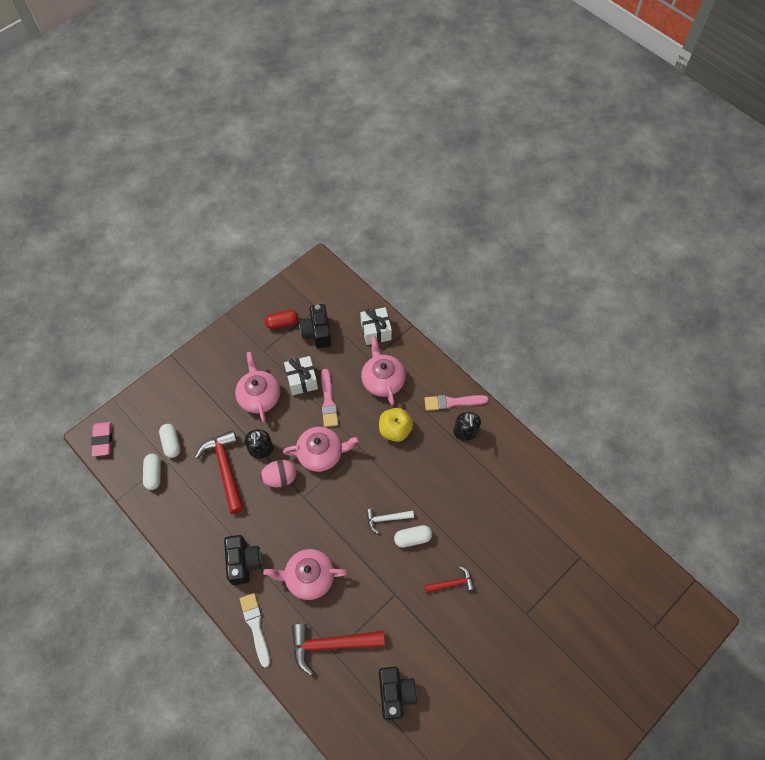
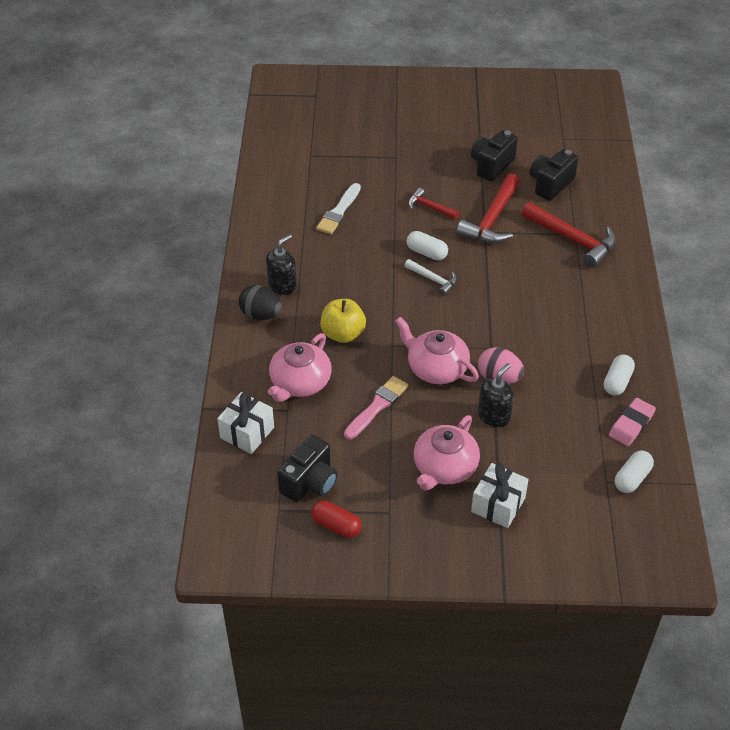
camera: 135 degrees left, 15 degrees down
pink eraser [91,422,112,456] -> pink eraser moved to [609,398,656,446]
white capsule [159,424,180,458] -> white capsule moved to [604,355,635,395]
red hammer [195,430,244,514] -> red hammer moved to [457,173,520,243]
black camera [224,535,262,585] -> black camera moved to [471,130,518,182]
white brush [240,593,270,668] -> white brush moved to [316,183,361,234]
pink teapot [263,549,348,600] -> none
white gift [284,356,318,395] -> white gift moved to [471,463,529,528]
pink brush [424,395,489,411] -> black egg [239,285,282,320]

